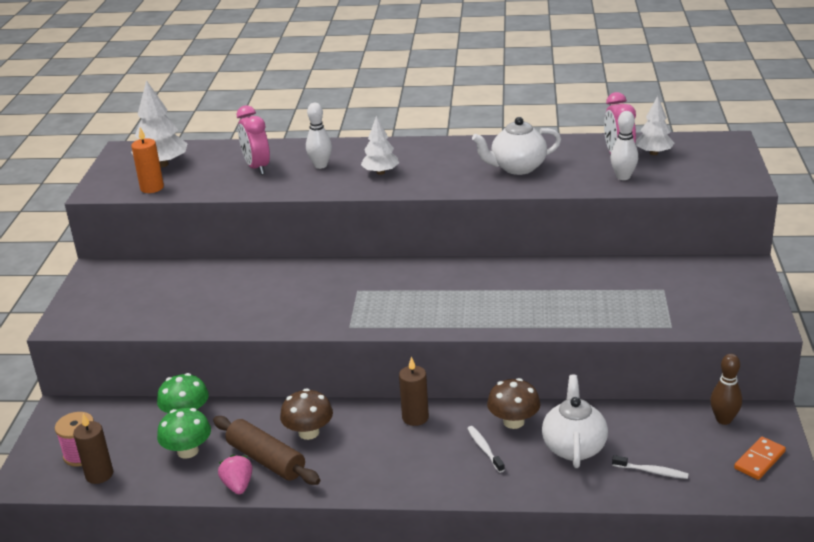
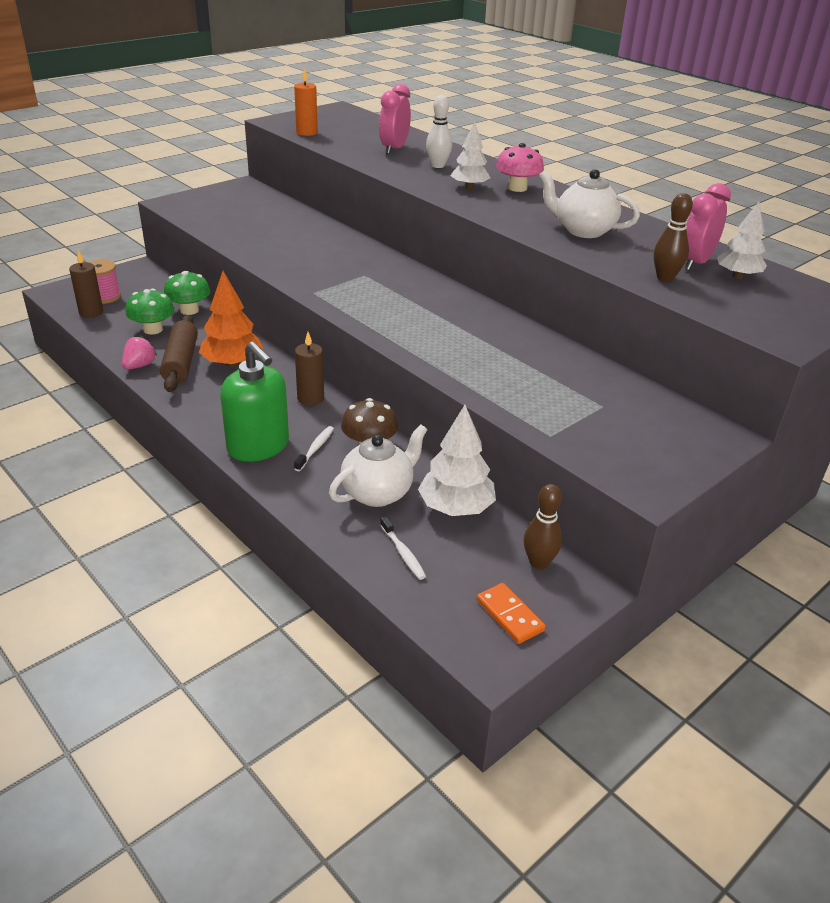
camera: 40 degrees right, 5 degrees up
white tree [131,80,188,167] -> white tree moved to [418,405,496,516]
brown mushroom [280,388,333,440] -> orange tree [199,271,263,367]
white bowling pin [610,111,638,180] -> brown bowling pin [654,193,693,282]
orange domino [734,437,786,480] -> orange domino turned 60 degrees clockwise [477,583,546,644]
none -> green soap dispenser [220,342,289,462]
none -> pink mushroom [496,143,544,192]

